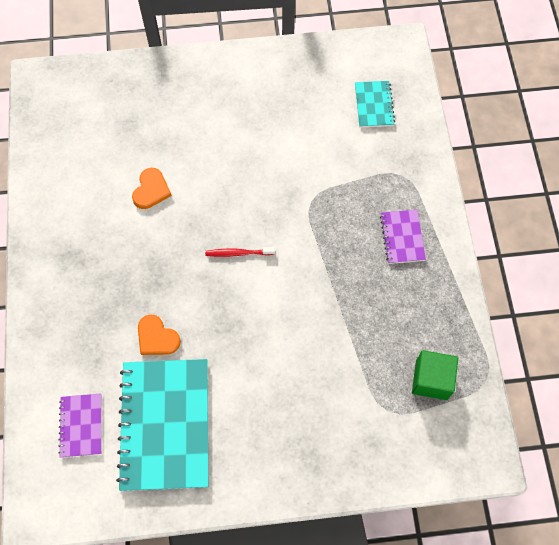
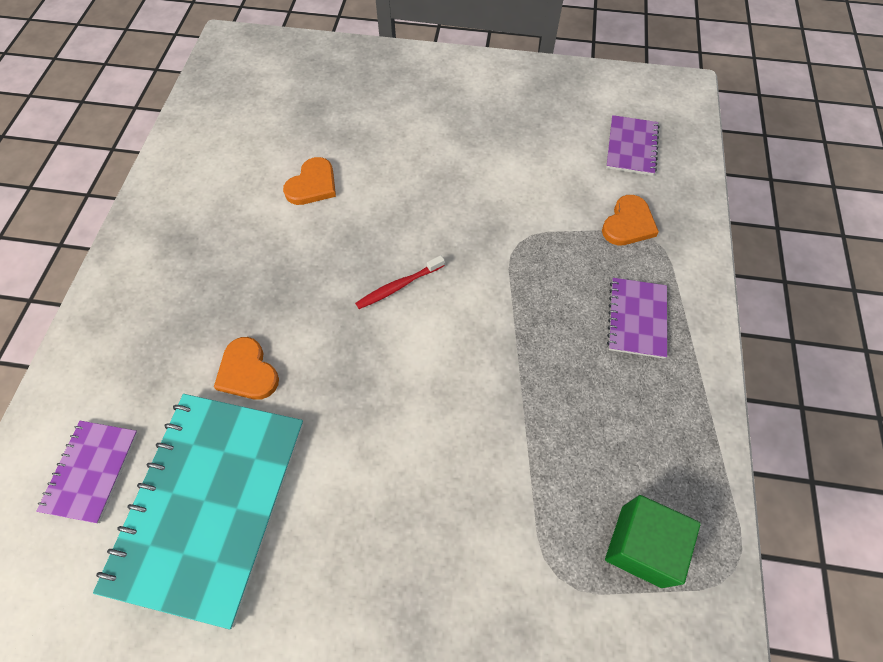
camera: 15 degrees right, 5 degrees down
red toothbrush [205,247,275,257] -> red toothbrush turned 45 degrees counterclockwise [355,255,445,309]
turquoise notebook [355,81,395,128] -> purple notebook [606,115,659,176]
none -> orange heart [602,195,659,245]

